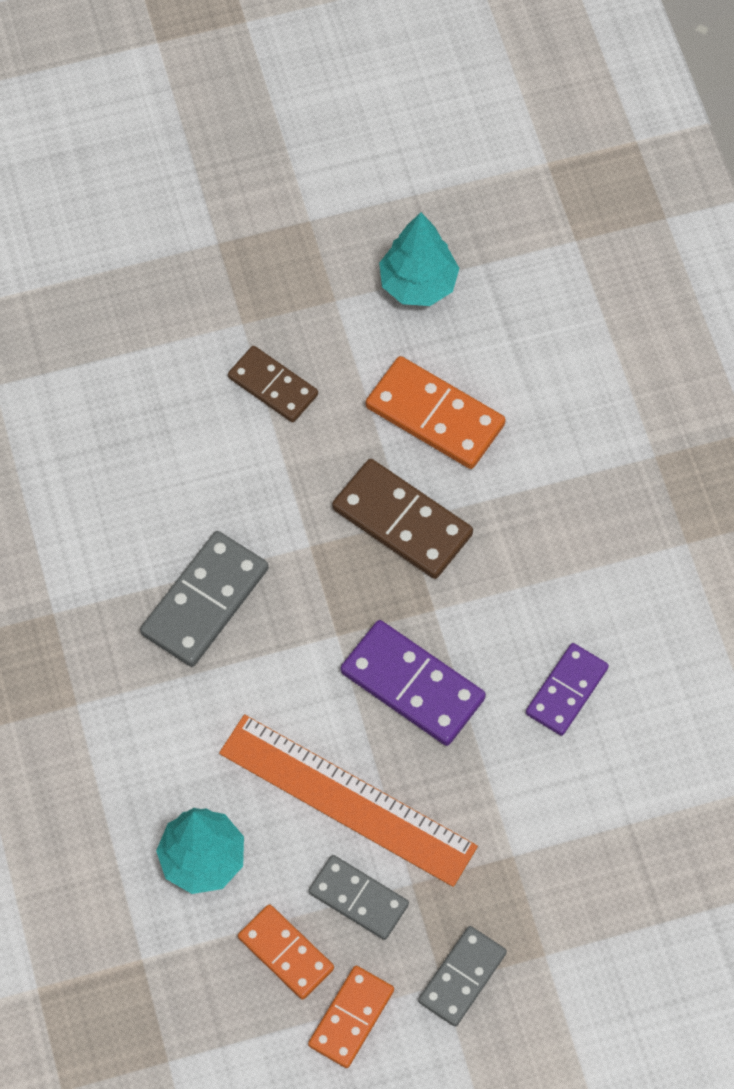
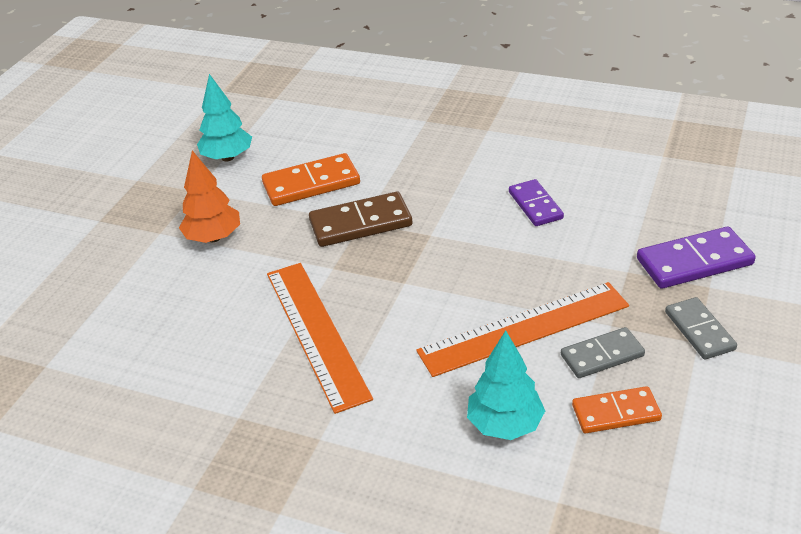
camera: 50 degrees left, 25 degrees down
grey domino [140,531,268,667] -> orange ruler [267,263,373,414]
brown domino [228,346,318,423] -> orange tree [179,150,240,243]
orange domino [308,966,394,1068] -> none
purple domino [341,620,486,746] -> purple domino moved to [637,227,756,289]

